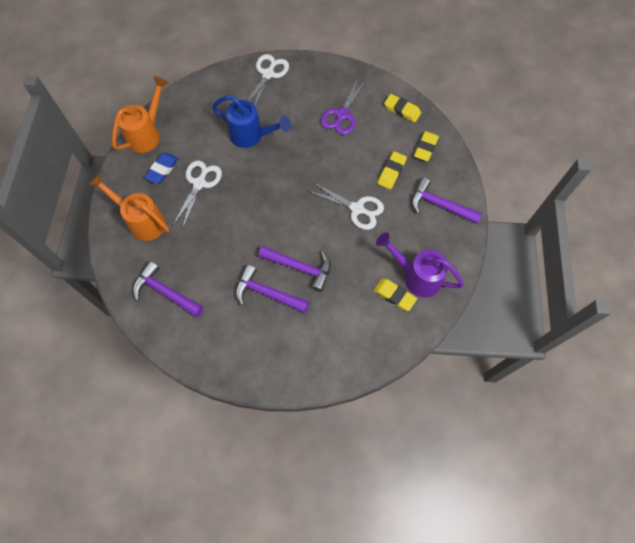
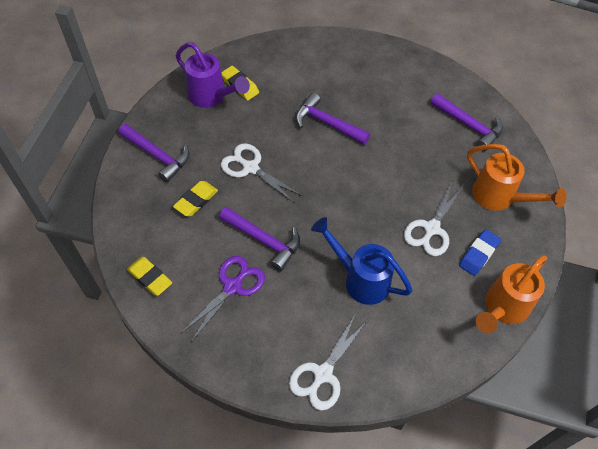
camera: 170 degrees left, 10 degrees down
purple hammer [235,265,309,313] -> purple hammer moved to [219,207,300,271]
yellow eraser [414,131,439,161] -> none

